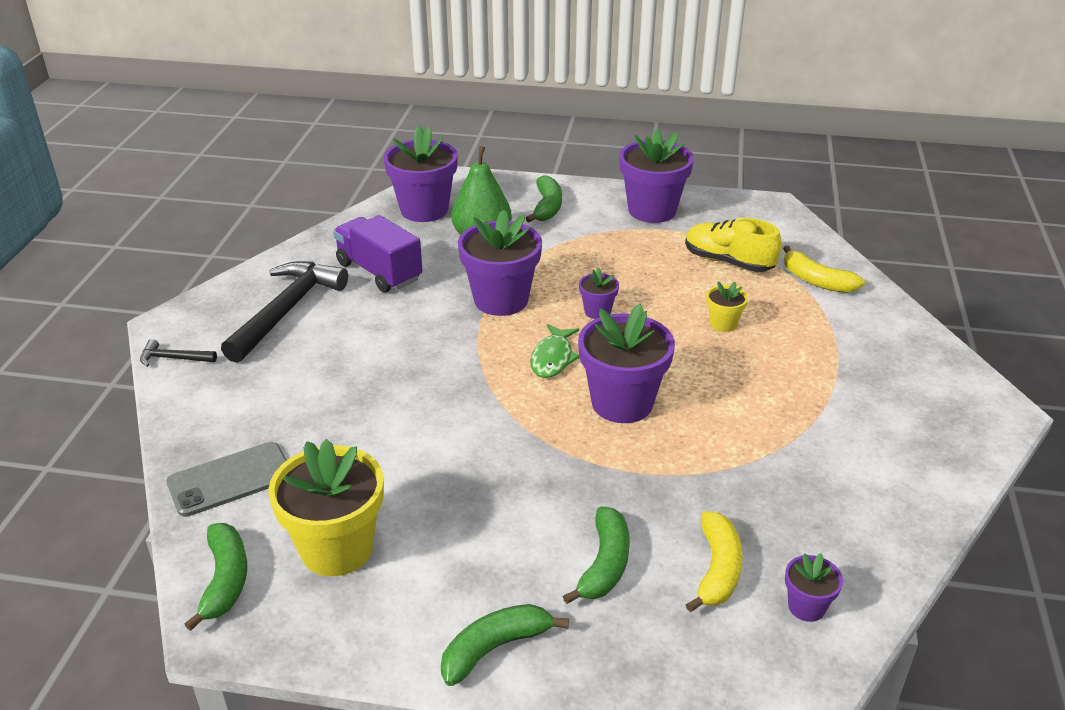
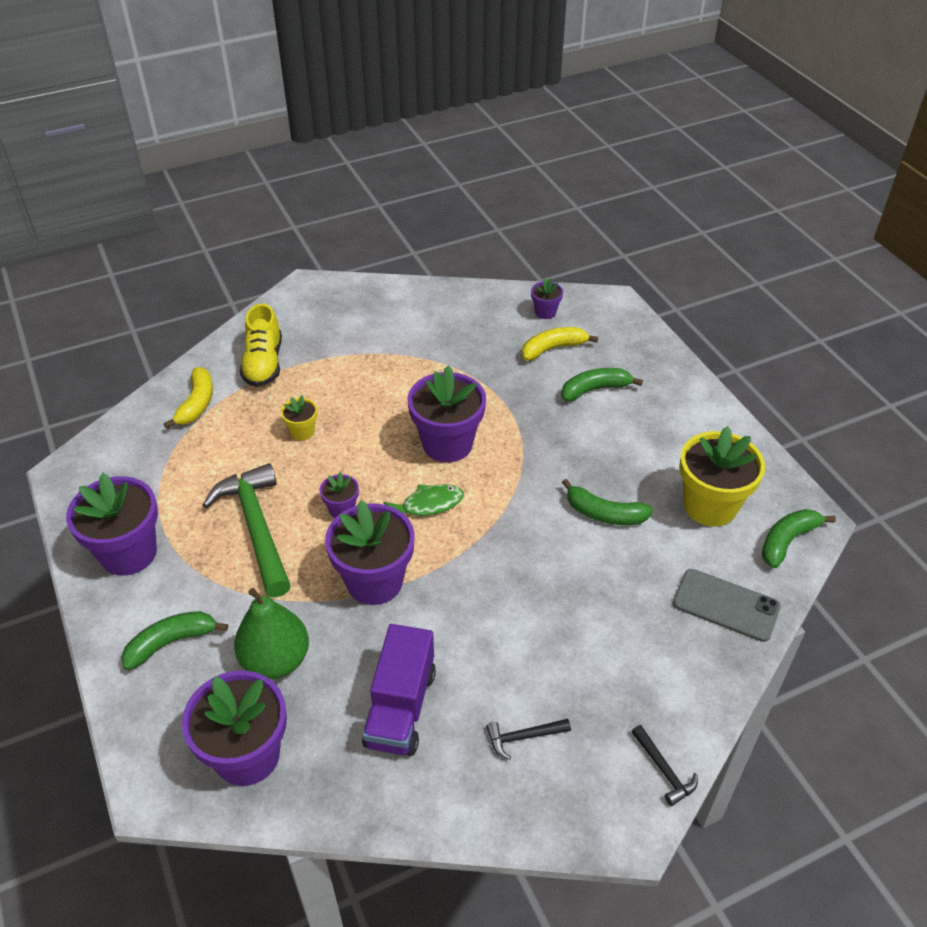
camera: 125 degrees left, 10 degrees up
black hammer [221,261,348,363] -> black hammer [486,719,571,760], size x0.45
green banana [441,604,569,686] -> green banana moved to [562,479,653,525]
yellow shoe [685,218,782,272] -> yellow shoe moved to [240,303,282,387]
none -> green hammer [203,463,291,597]

